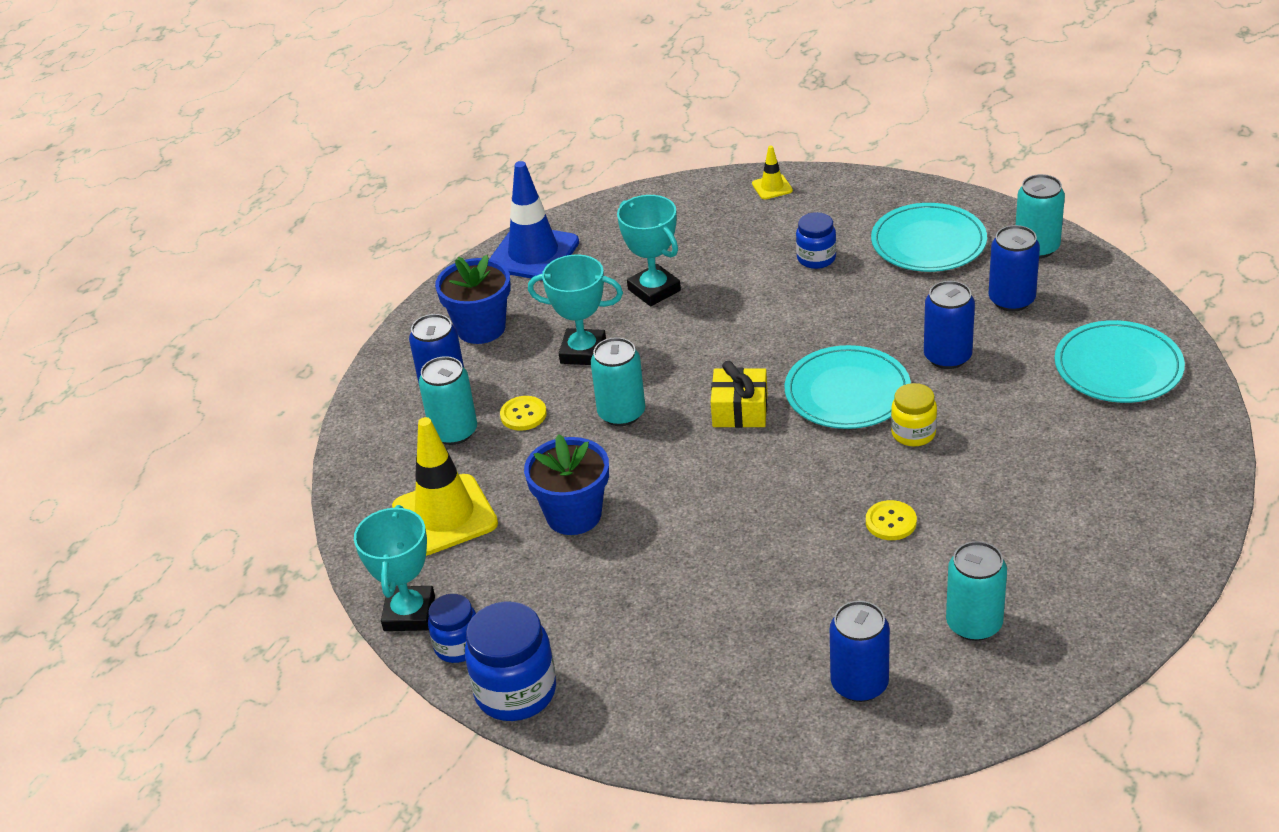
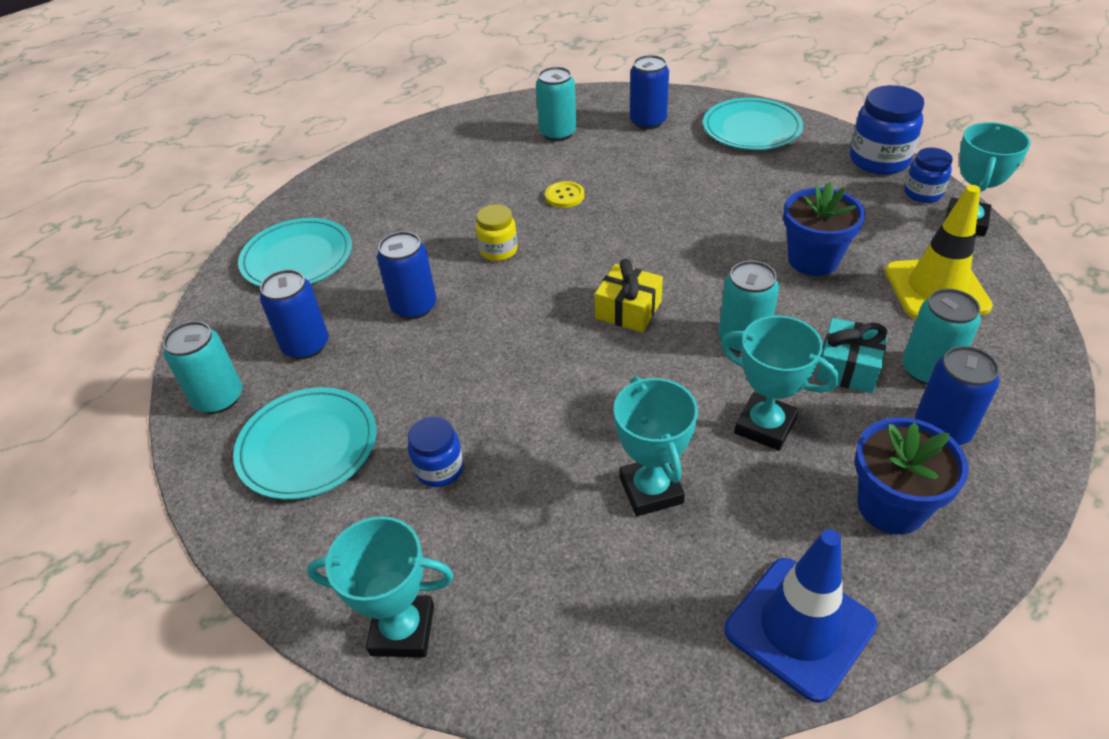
camera: 160 degrees left, 5 degrees up
yellow button [500,396,547,431] -> turquoise gift [816,318,888,393]
yellow traffic cone [752,146,793,199] -> turquoise trophy [307,516,454,657]
turquoise plate [784,345,911,429] -> turquoise plate moved to [703,98,803,150]

